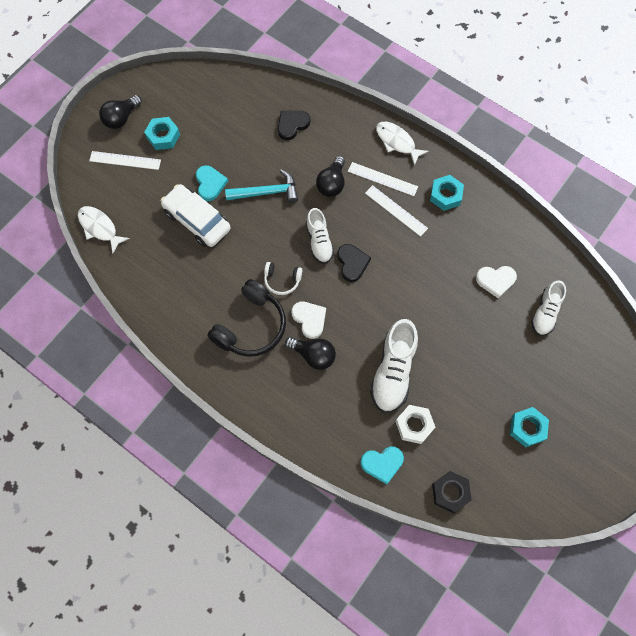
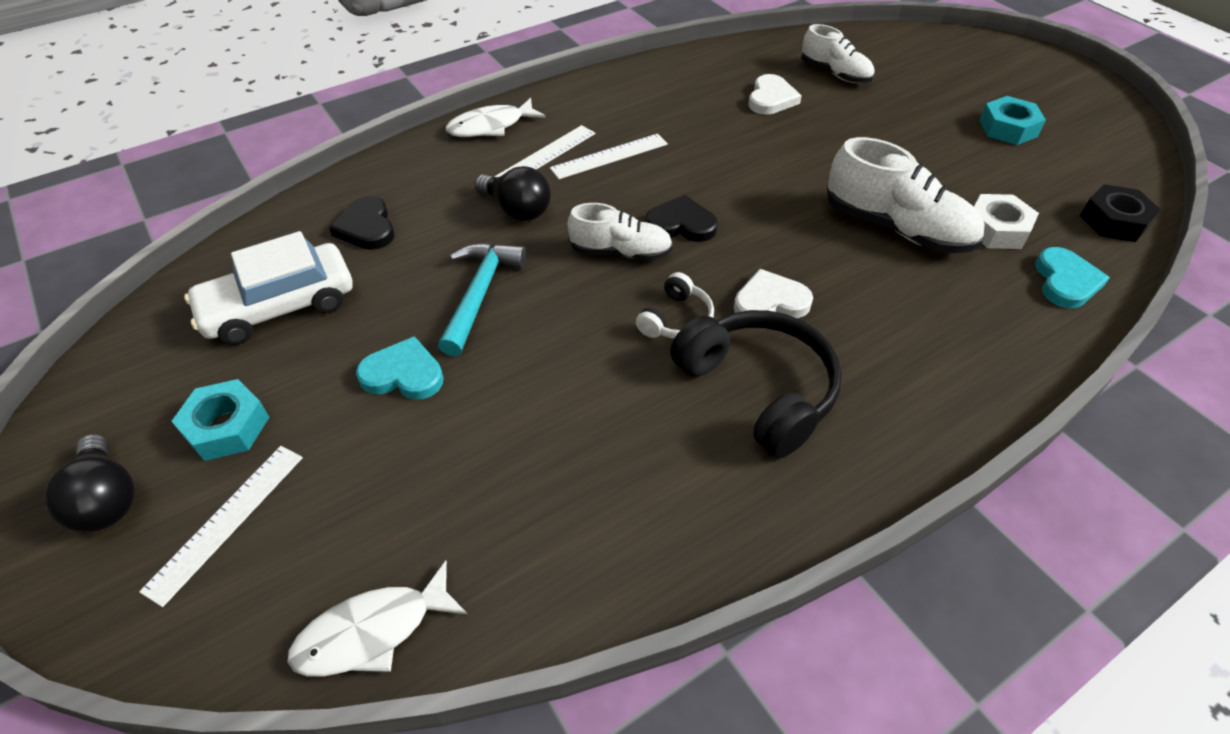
camera: 70 degrees left, 20 degrees down
white car [161,184,231,247] -> white car moved to [184,231,353,345]
black light bulb [285,337,336,370] -> none
turquoise nut [430,175,464,211] -> none

